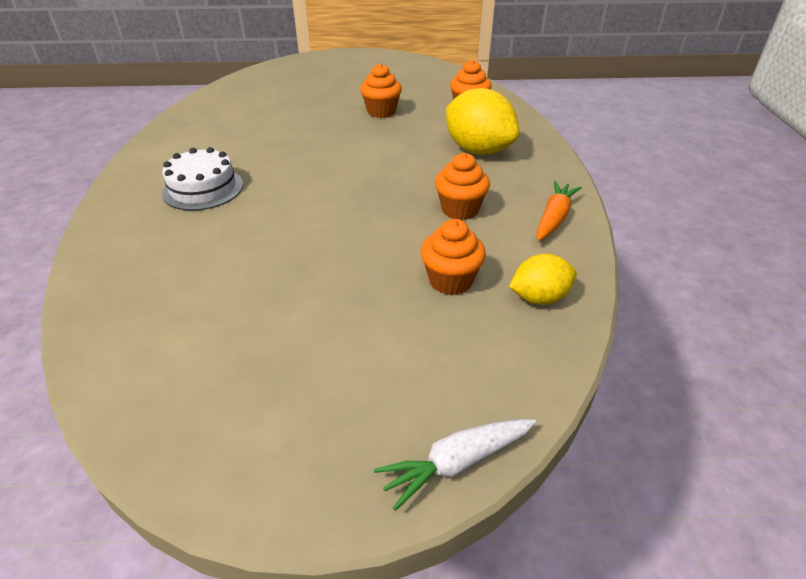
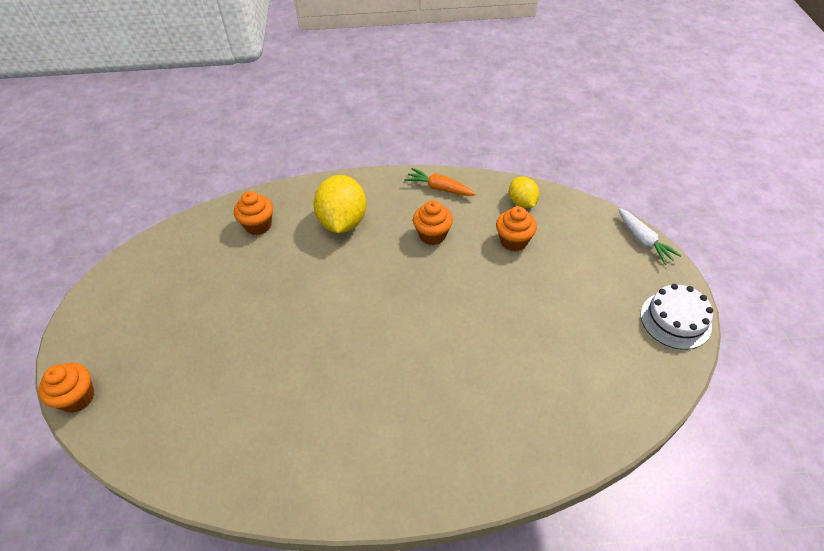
camera: 90 degrees left, 10 degrees up
white cake [162,147,243,211] -> white cake moved to [641,284,713,350]
orange cupcake [360,63,402,118] -> orange cupcake moved to [38,363,94,413]
yellow lemon [446,88,519,155] -> yellow lemon turned 45 degrees counterclockwise [313,175,366,233]

